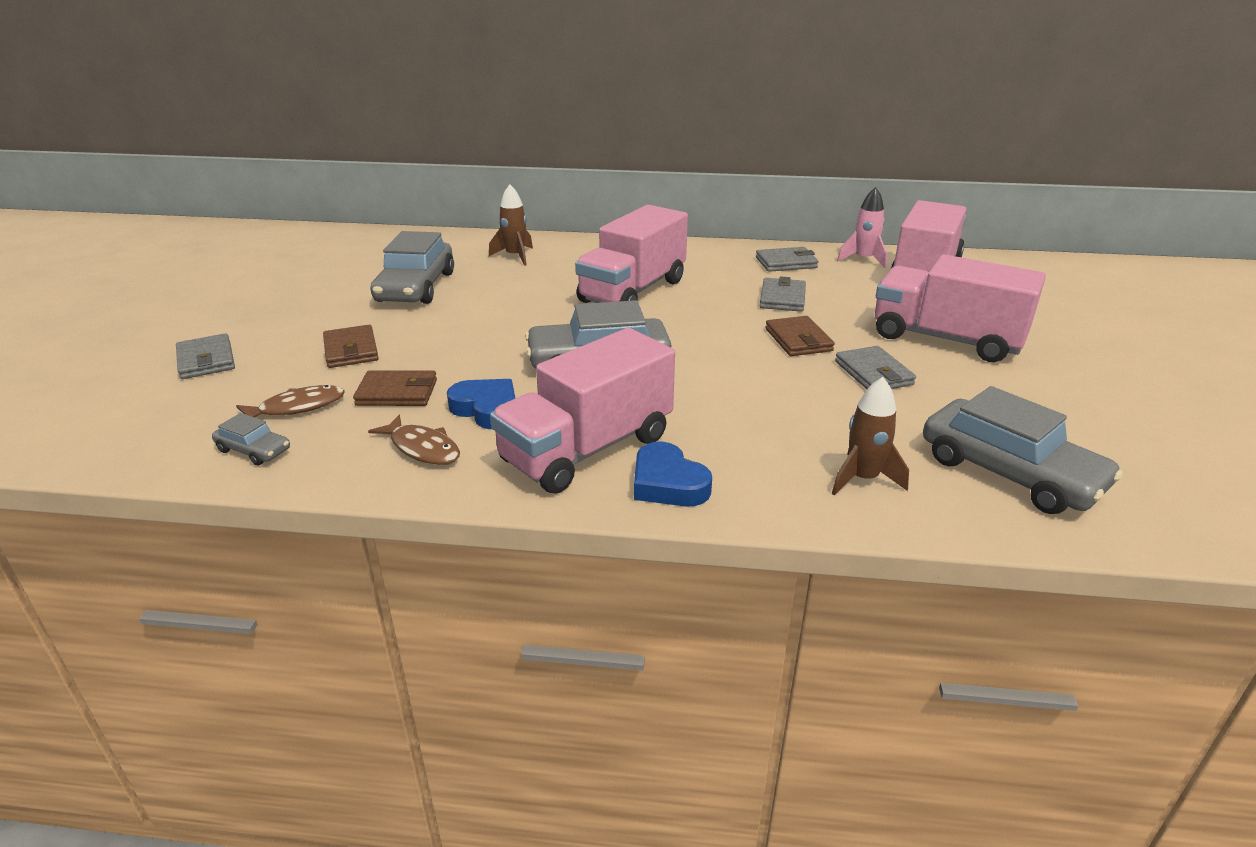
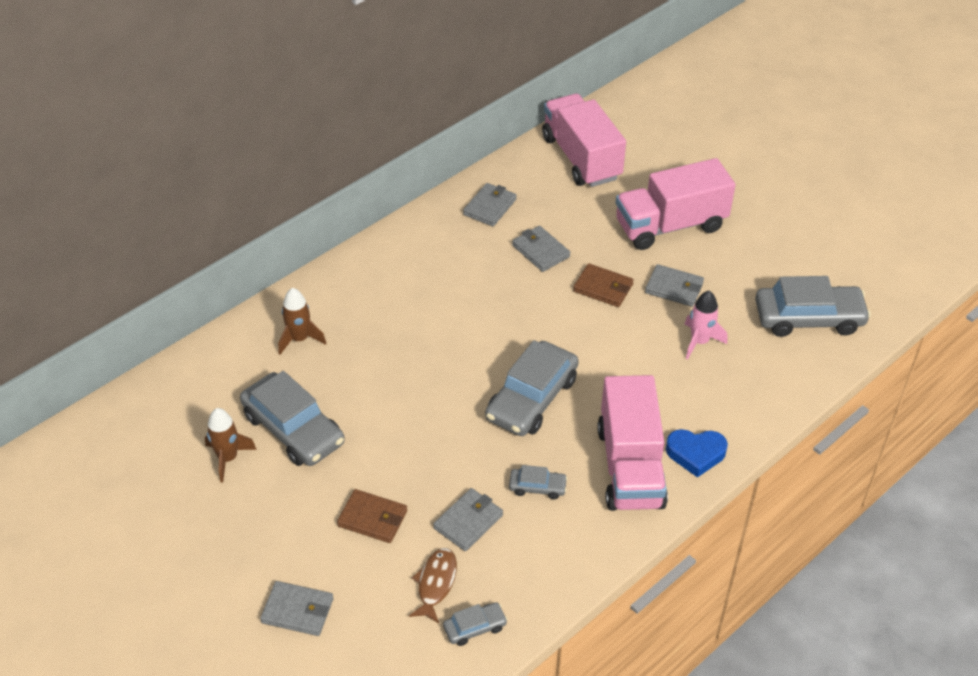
camera: 50 degrees left, 15 degrees up
brown wallet [353,370,437,406] -> grey wallet [433,488,503,551]
brown fish [368,415,460,465] -> none
blue heart [447,379,515,429] -> grey car [509,465,568,499]
pink truck [575,205,688,303] -> none
brown rocket [832,377,909,496] -> brown rocket moved to [205,408,257,483]
pink rocket [837,187,887,268] -> pink rocket moved to [685,291,727,359]

